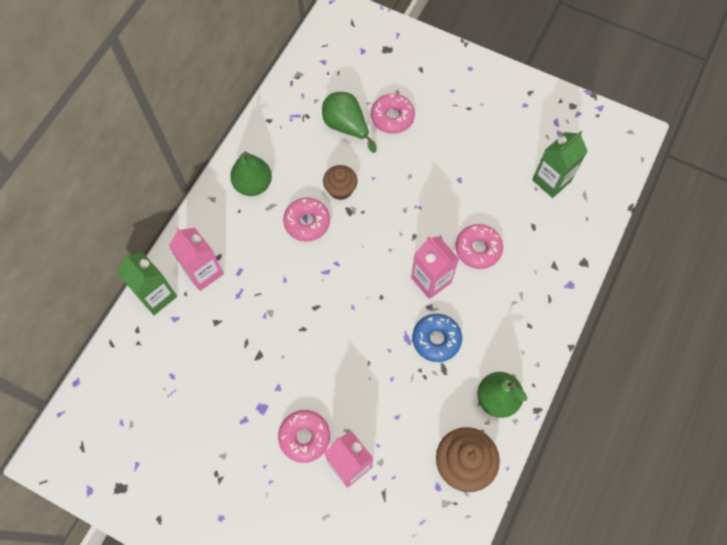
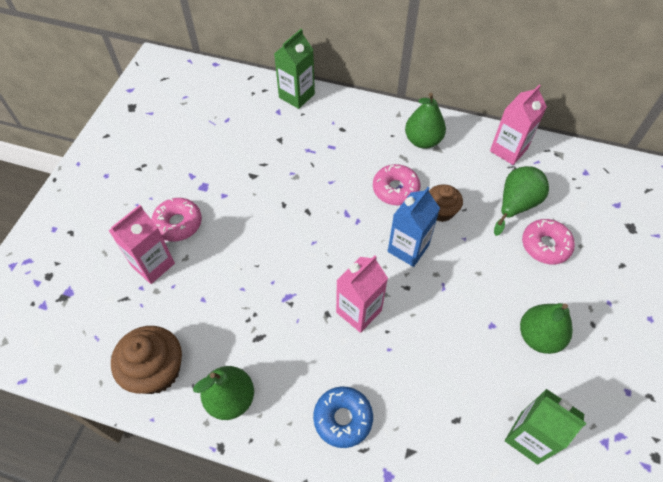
camera: 80 degrees right, 10 degrees down
pink carton [169,228,224,291] -> pink carton moved to [490,85,547,165]
blue donut [412,314,462,362] -> blue donut moved to [313,386,373,448]
pink donut [456,224,503,269] -> none
none -> blue carton [388,187,440,267]
none -> green pear [520,303,573,354]

